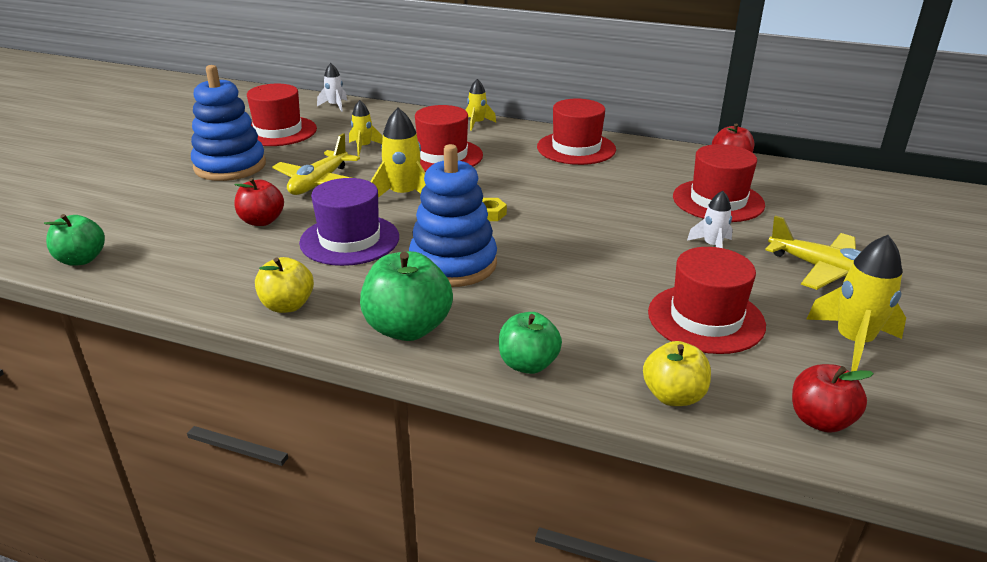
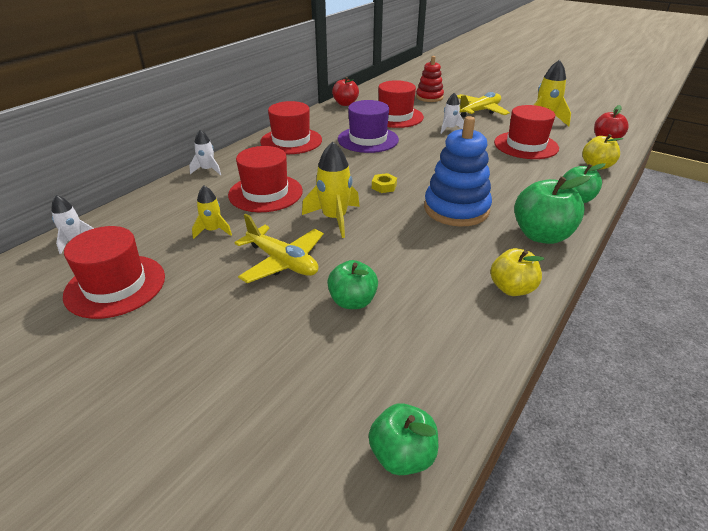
camera: 75 degrees left, 5 degrees up
blue stacking toy [191,65,266,181] -> none
red apple [235,178,284,226] -> green apple [327,260,378,309]
purple hat [299,178,399,266] -> purple hat moved to [338,100,399,153]
yellow rocket [466,79,496,131] -> white rocket [189,130,221,175]
none -> red stacking toy [416,56,444,102]

